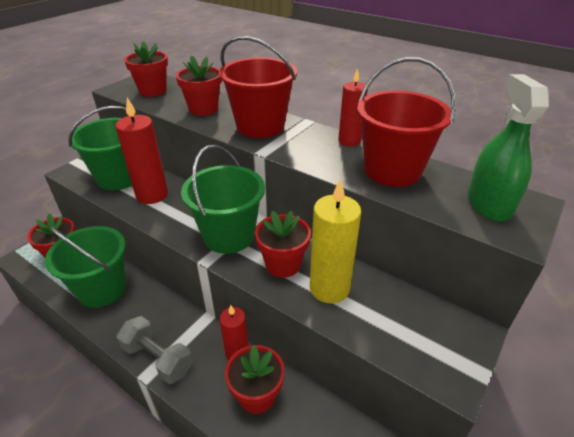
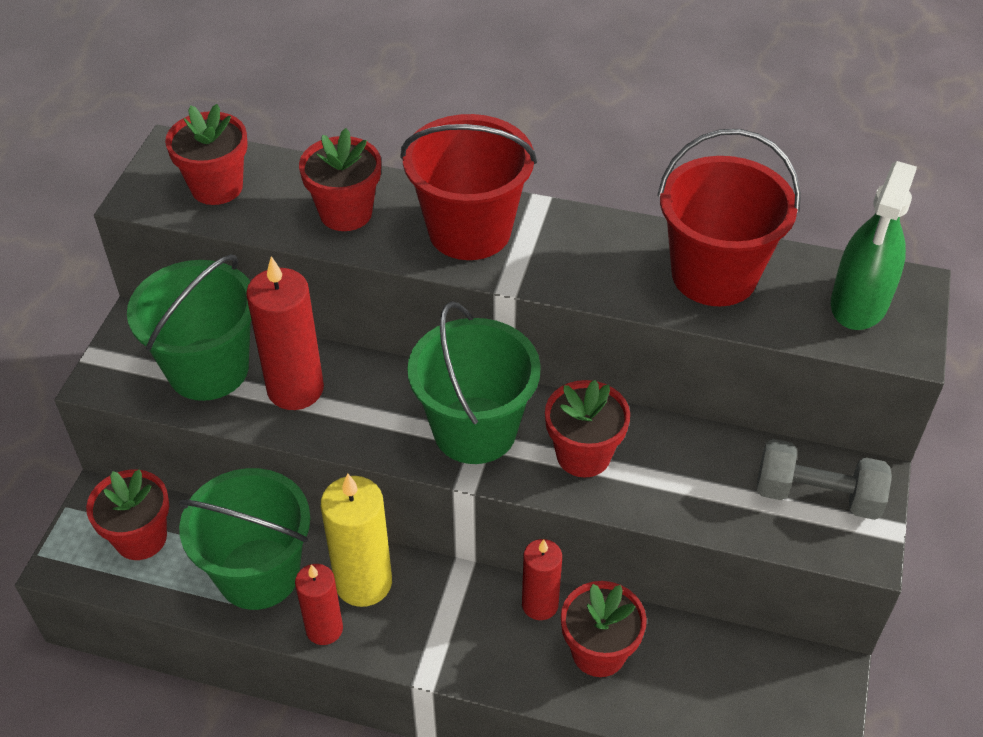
camera: 20 degrees left, 10 degrees up
grey dumbbell [116,316,193,384] -> grey dumbbell moved to [757,439,892,520]
yellow candle [310,179,361,303] -> yellow candle moved to [321,473,392,607]
red candle [338,68,368,147] -> red candle moved to [295,564,343,645]
green spray bottle [468,74,549,222] -> green spray bottle turned 135 degrees counterclockwise [831,161,917,330]

